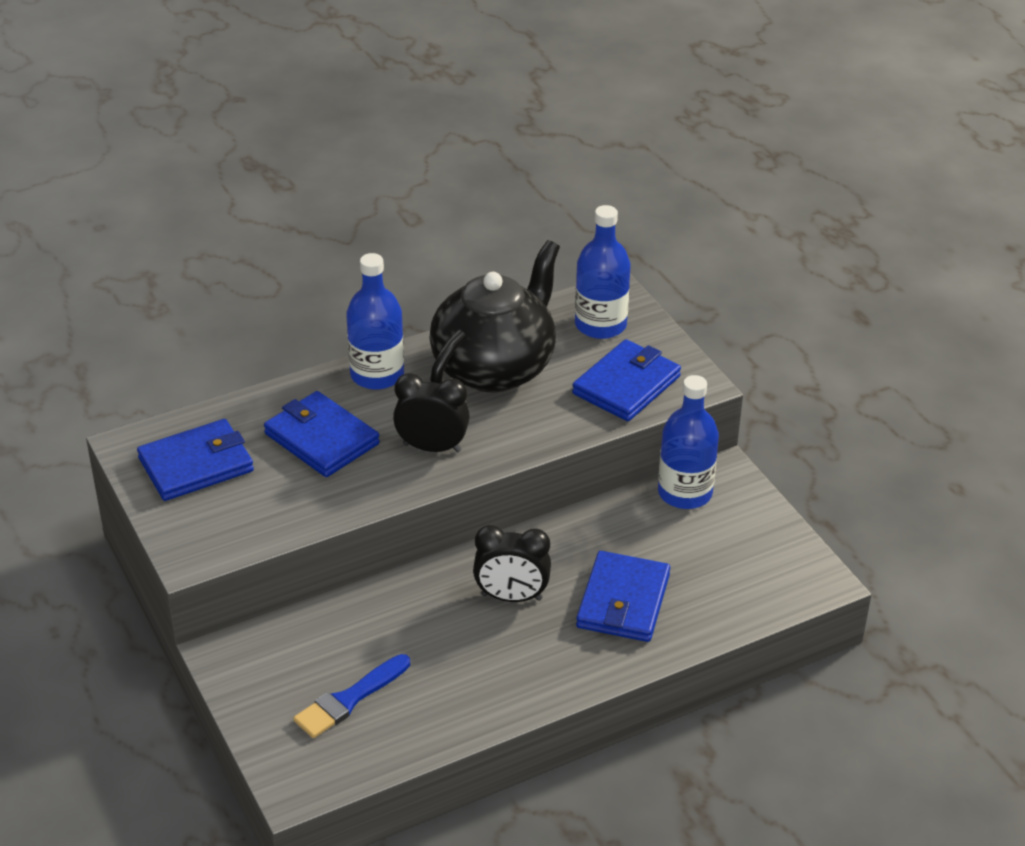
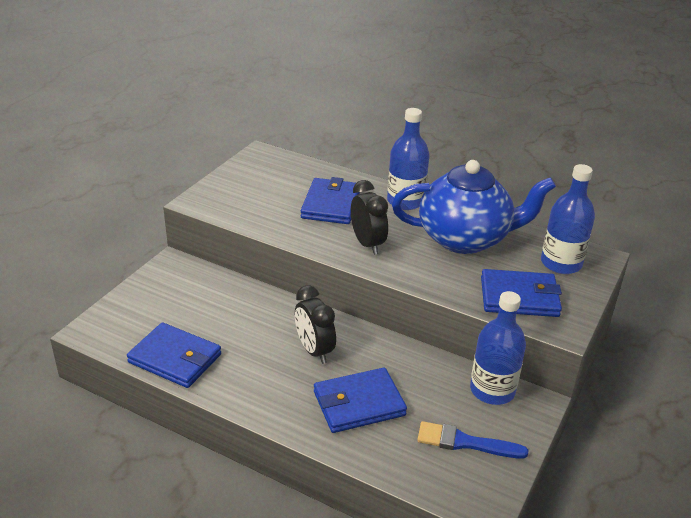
camera: 55 degrees right, 5 degrees down
blue wallet [137,419,254,501] -> blue wallet moved to [127,322,221,388]
blue brush [293,654,410,738] -> blue brush moved to [417,421,528,459]
black teapot [430,240,560,393] -> blue teapot [392,160,556,254]

